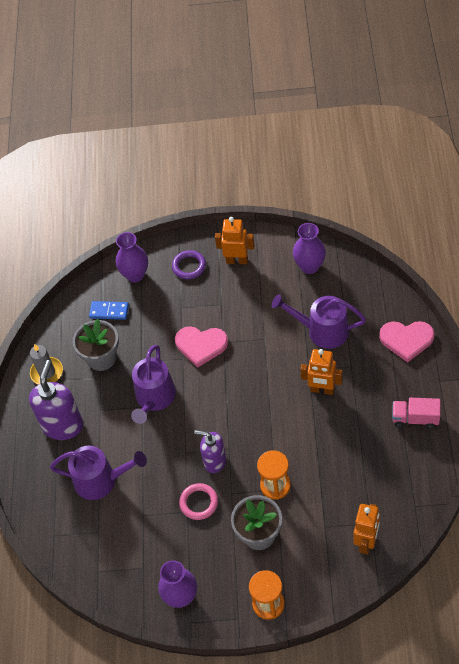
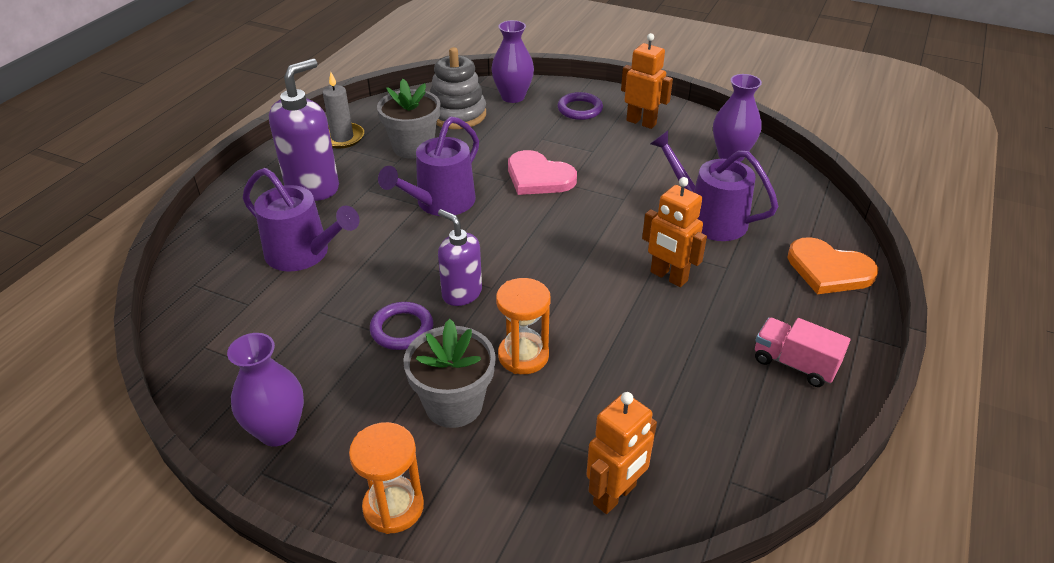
camera: 20 degrees right, 15 degrees down
blue domino [89,301,129,320] -> grey stacking toy [430,47,486,129]
pink ring [179,483,218,520] -> purple ring [370,302,433,350]
pink heart [379,321,435,362] -> orange heart [787,237,878,294]

